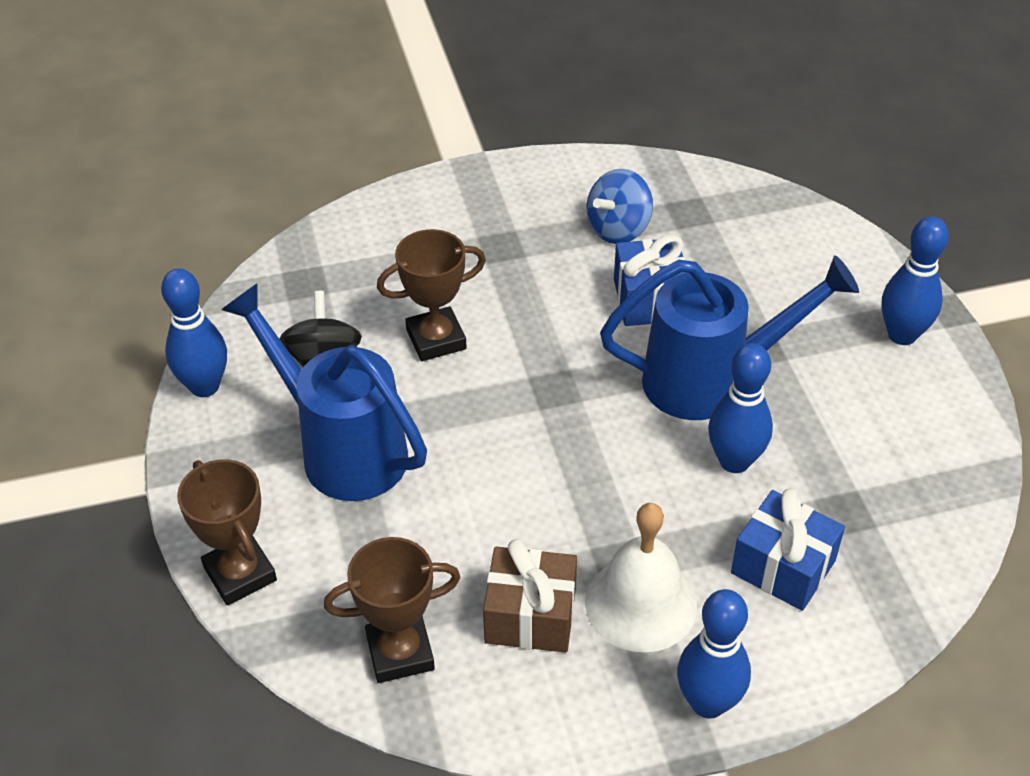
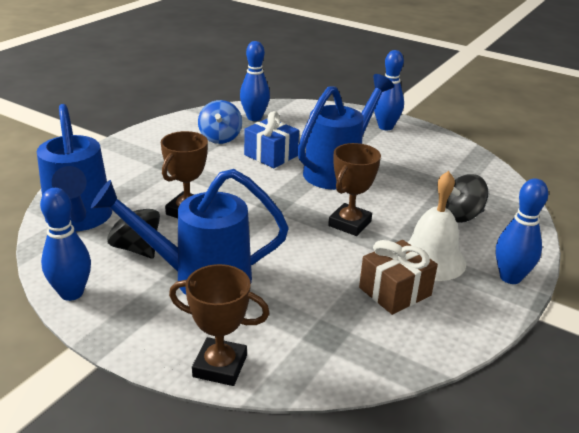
camera: 45 degrees left, 15 degrees down
brown trophy [324,537,461,683] -> brown trophy moved to [328,143,381,236]
blue bowling pin [708,343,773,473] -> blue bowling pin moved to [240,41,270,121]
blue gift [731,488,845,611] -> black spinning top [446,174,489,223]
none -> blue watering can [37,104,112,231]

